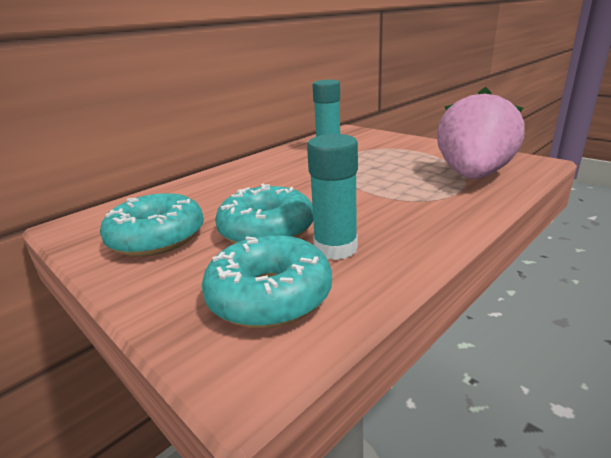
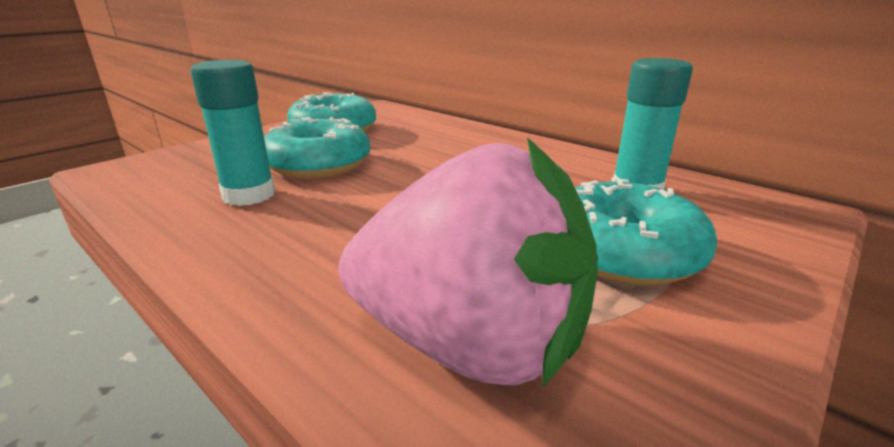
camera: 85 degrees right, 0 degrees up
turquoise donut [202,235,332,328] -> turquoise donut moved to [575,177,717,286]

